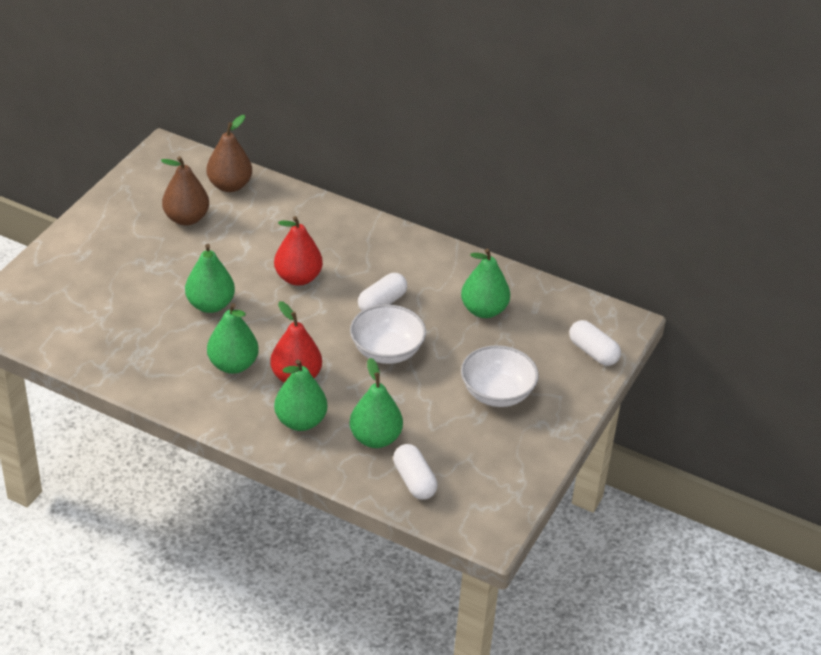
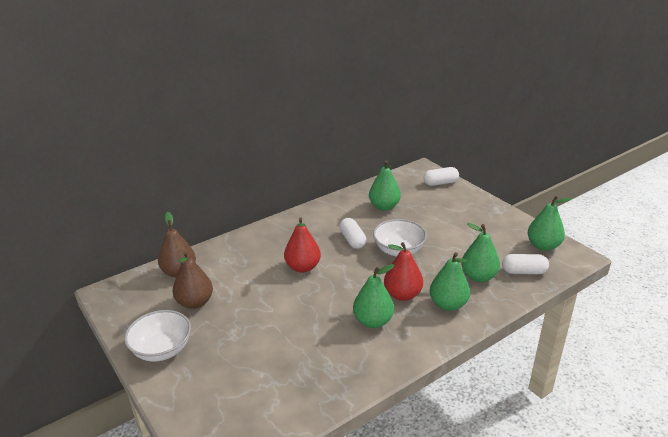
camera: 60 degrees left, 10 degrees down
green pear [185,244,235,313] -> green pear moved to [528,196,572,251]
white bowl [461,345,539,407] -> white bowl moved to [124,310,191,362]

